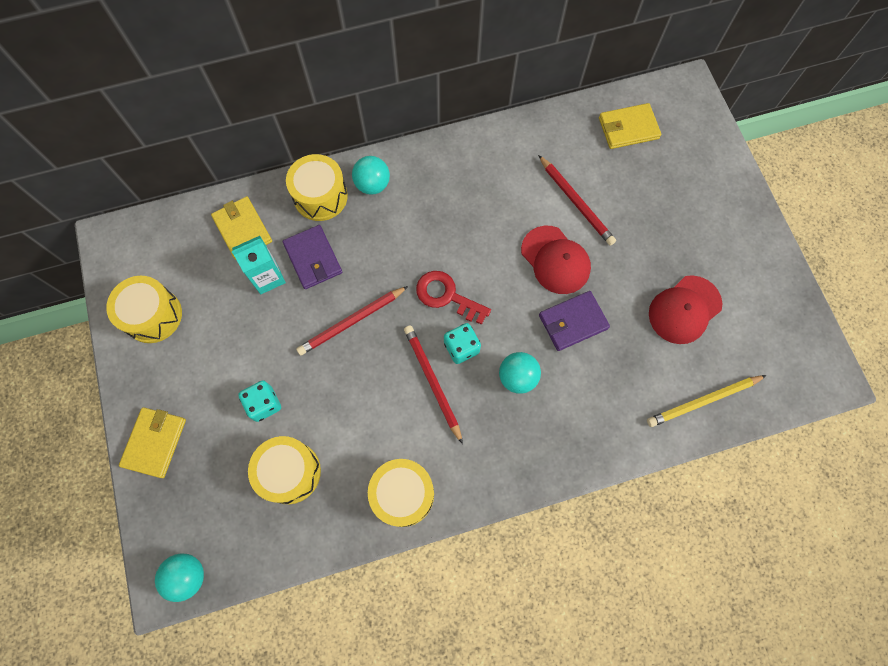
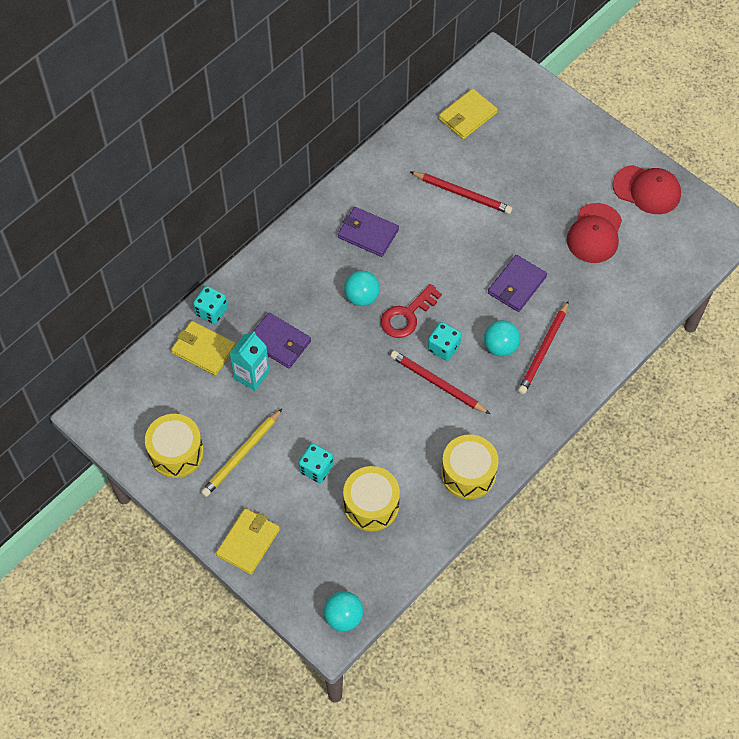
camera: 30 degrees left, 10 degrees down
yellow wallet [119,407,186,478] -> yellow wallet turned 45 degrees clockwise [216,508,280,575]
yellow drum [286,154,348,221] -> none
red pencil [296,286,408,356] -> red pencil moved to [518,301,569,394]
turquoise ball [352,156,390,195] -> turquoise ball moved to [344,271,380,306]
red key [416,271,491,325] -> red key turned 45 degrees counterclockwise [381,284,442,338]
red cap [521,226,591,294] -> red cap moved to [613,165,681,214]
yellow pencil [647,375,767,427] -> yellow pencil moved to [201,408,283,497]
none -> turquoise dice [193,286,228,324]
none -> purple wallet [338,207,399,257]

